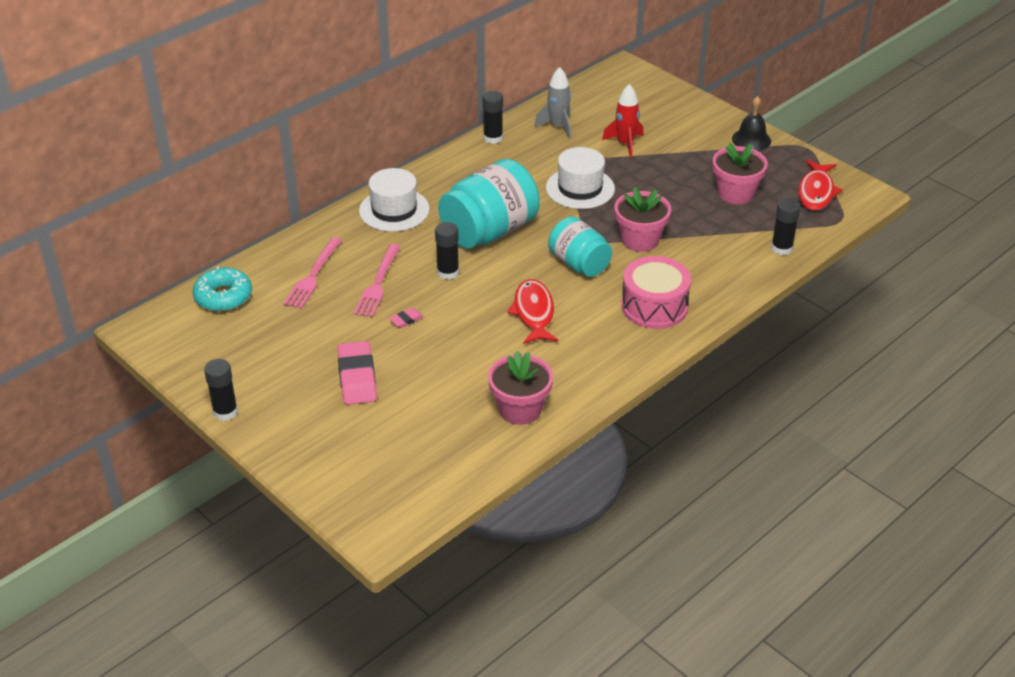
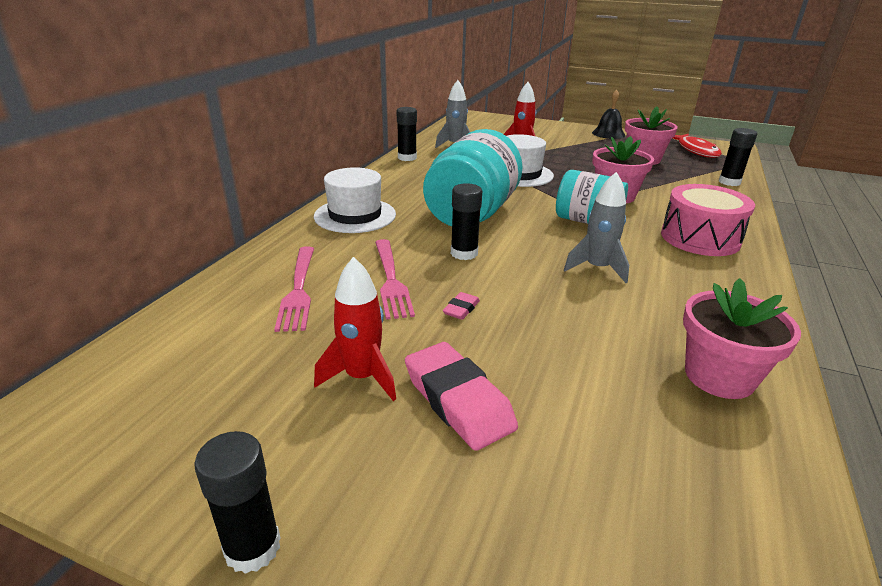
camera: 25 degrees left, 10 degrees down
turquoise donut [193,266,252,312] -> none
red fish [507,279,558,344] -> grey rocket [564,172,629,283]
none -> red rocket [314,257,396,401]

